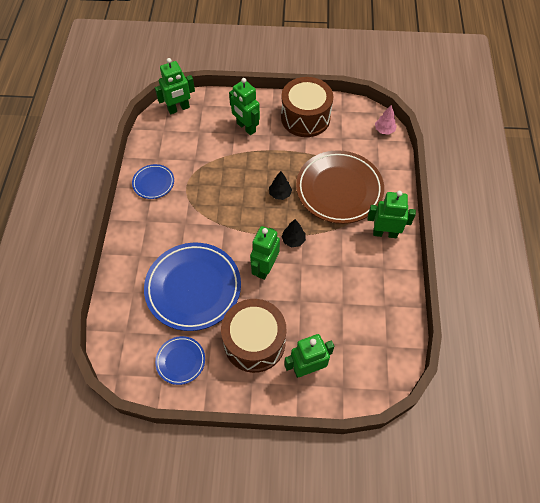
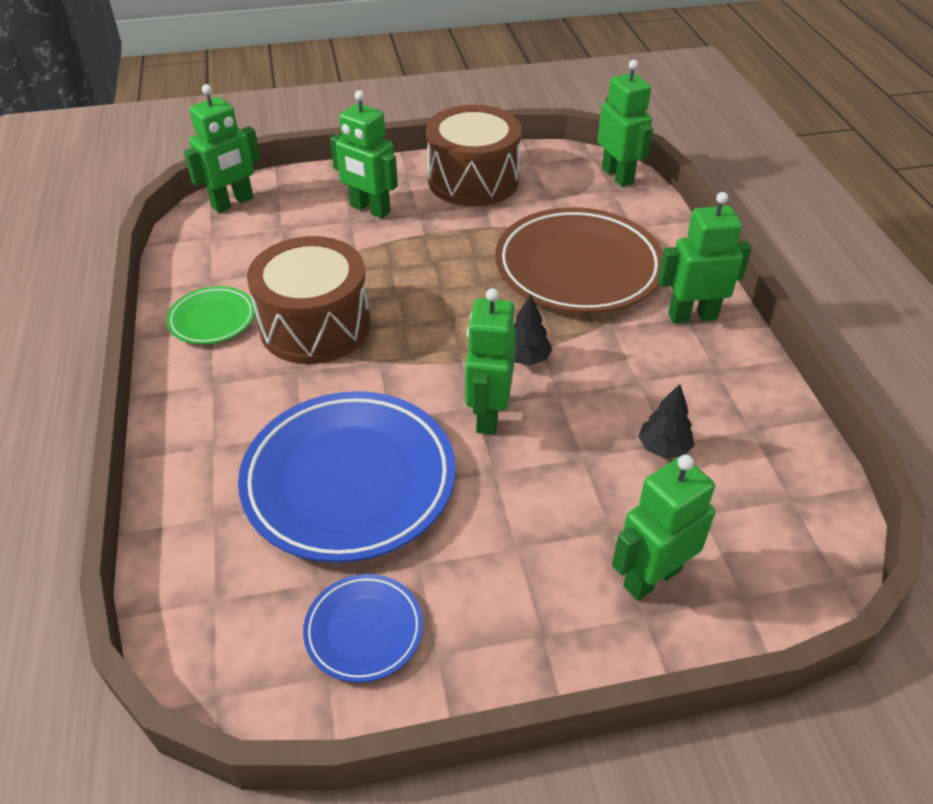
camera: 15 degrees left, 15 degrees down
blue plate [132,164,174,199] -> green plate [166,286,255,344]
brown drum [221,299,286,373] -> brown drum moved to [247,236,370,364]
black tree [269,171,292,200] -> black tree moved to [638,384,694,458]
pink tree [375,105,397,135] -> green robot [597,60,653,187]

